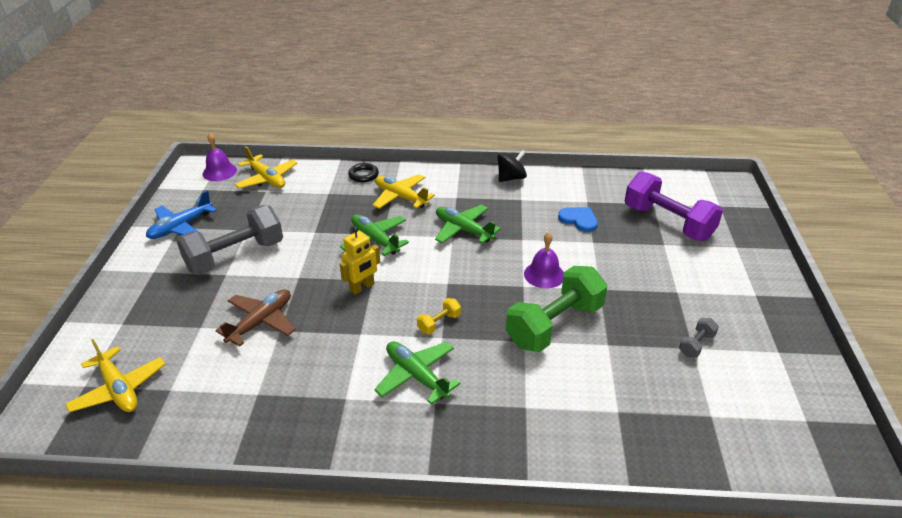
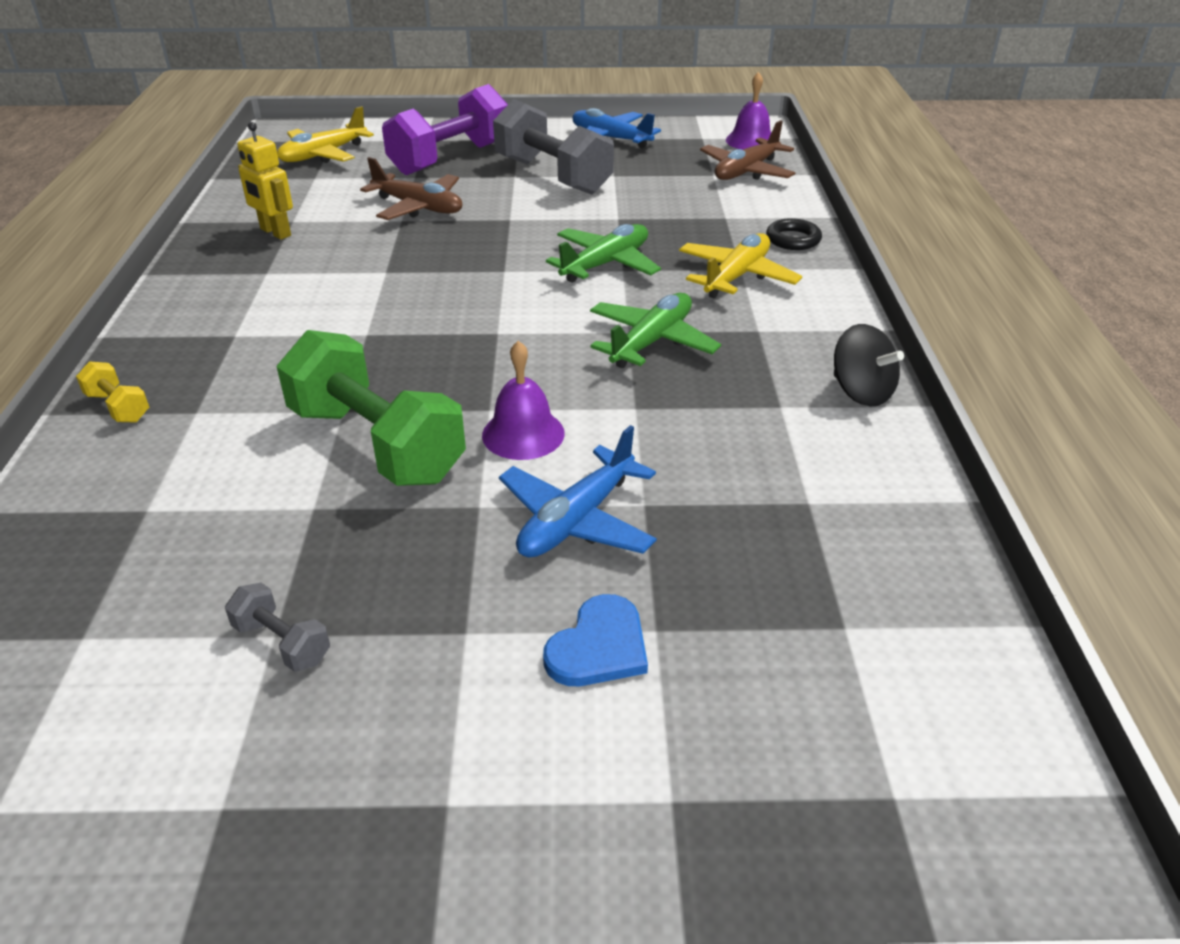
camera: 85 degrees right, 0 degrees up
yellow plane [234,146,297,188] -> brown plane [700,120,795,180]
yellow robot [340,227,380,295] -> yellow robot moved to [237,122,293,240]
green plane [374,342,461,405] -> none
yellow dumbbell [417,298,461,335] -> yellow dumbbell moved to [76,361,149,422]
blue heart [558,207,598,232] -> blue heart moved to [543,594,648,686]
purple dumbbell [625,171,723,241] -> purple dumbbell moved to [382,84,508,175]
none -> blue plane [499,425,657,557]

